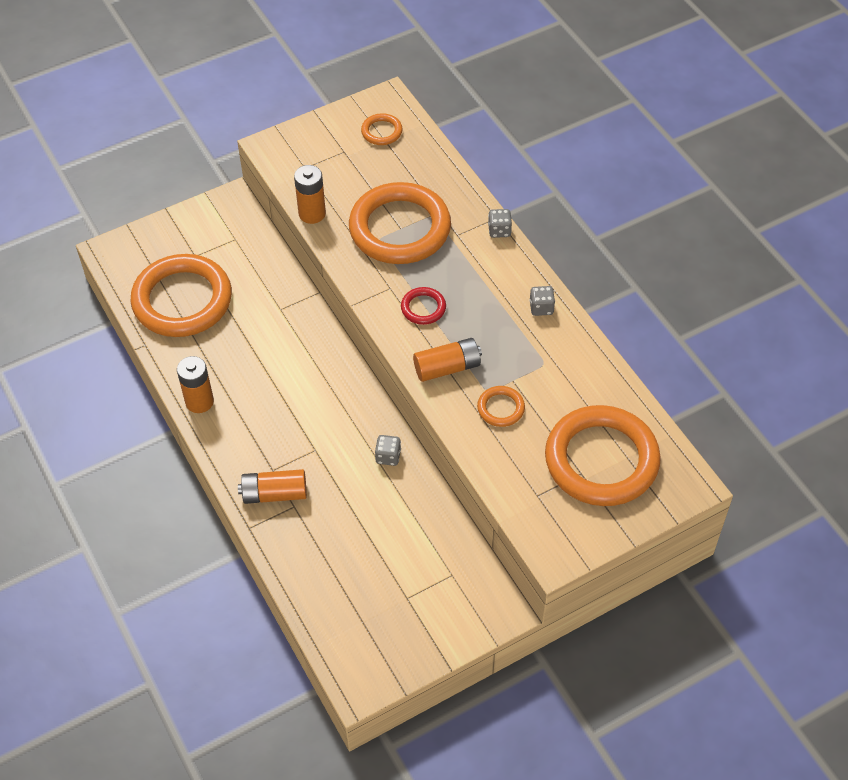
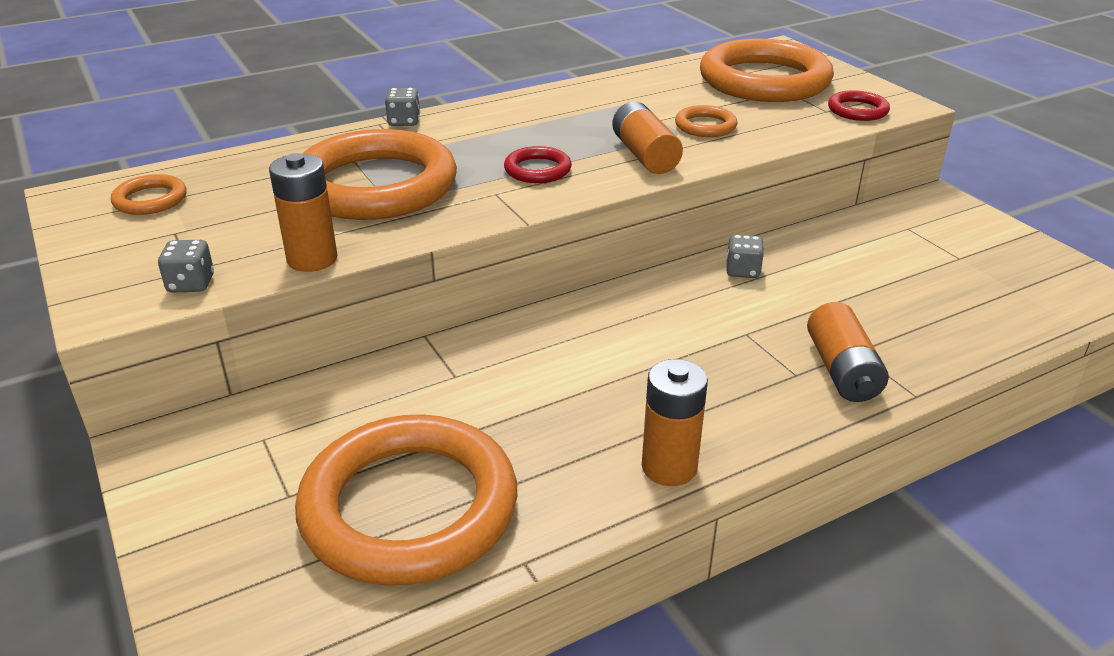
camera: 90 degrees left, 20 degrees down
grey dice [529,286,555,316] -> grey dice moved to [158,240,214,293]
none -> red ring [828,90,890,121]

